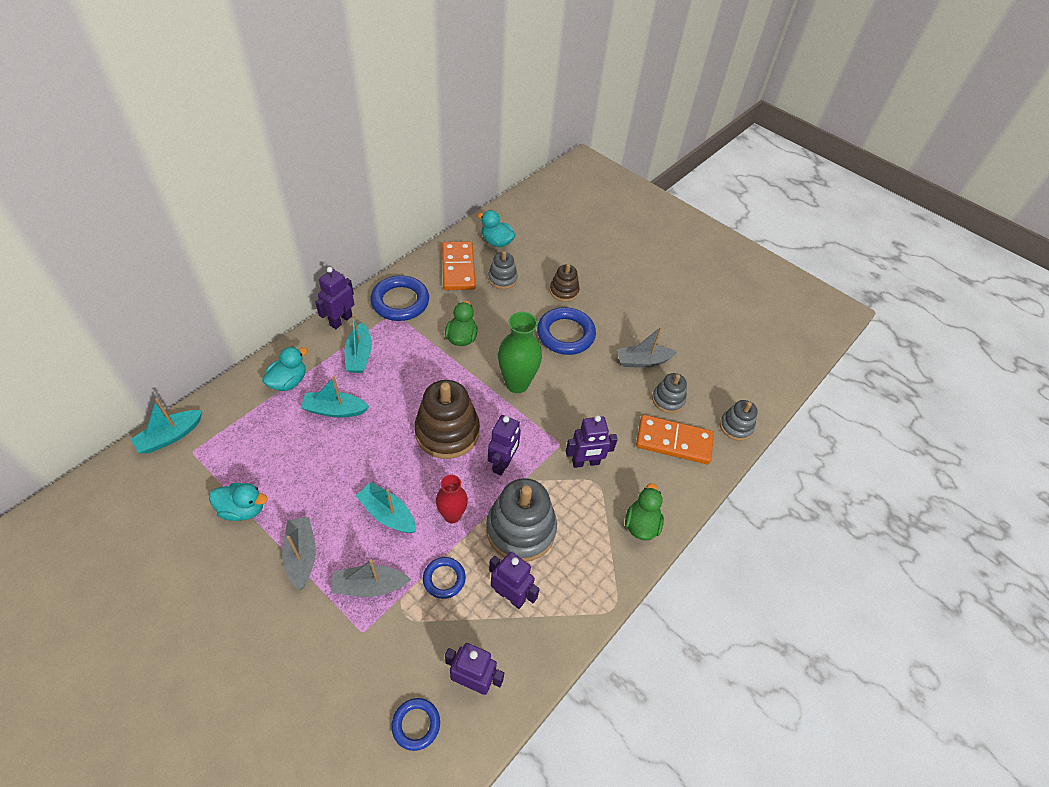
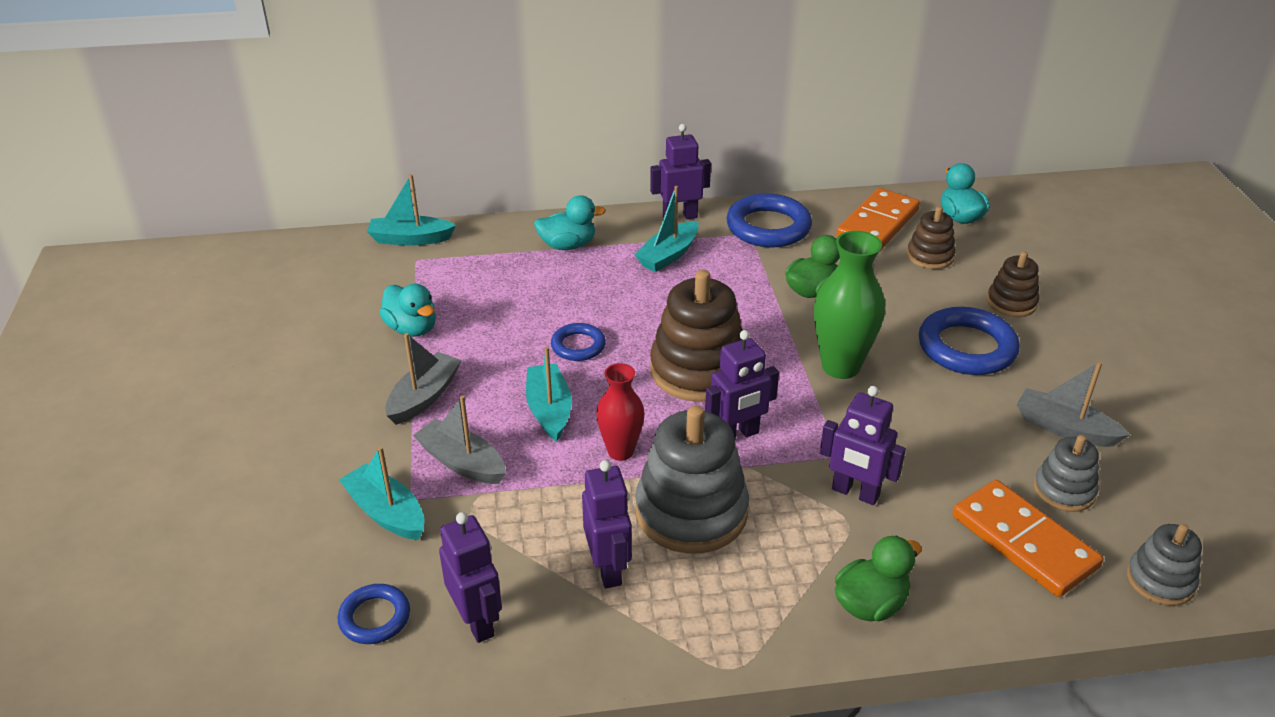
camera: 45 degrees right, 15 degrees down
turquoise boat [301,376,369,418] -> turquoise boat moved to [339,446,424,540]
blue ring [423,557,466,599] -> blue ring moved to [551,323,606,361]
grey stacking toy [488,251,518,289] -> brown stacking toy [907,206,956,269]

